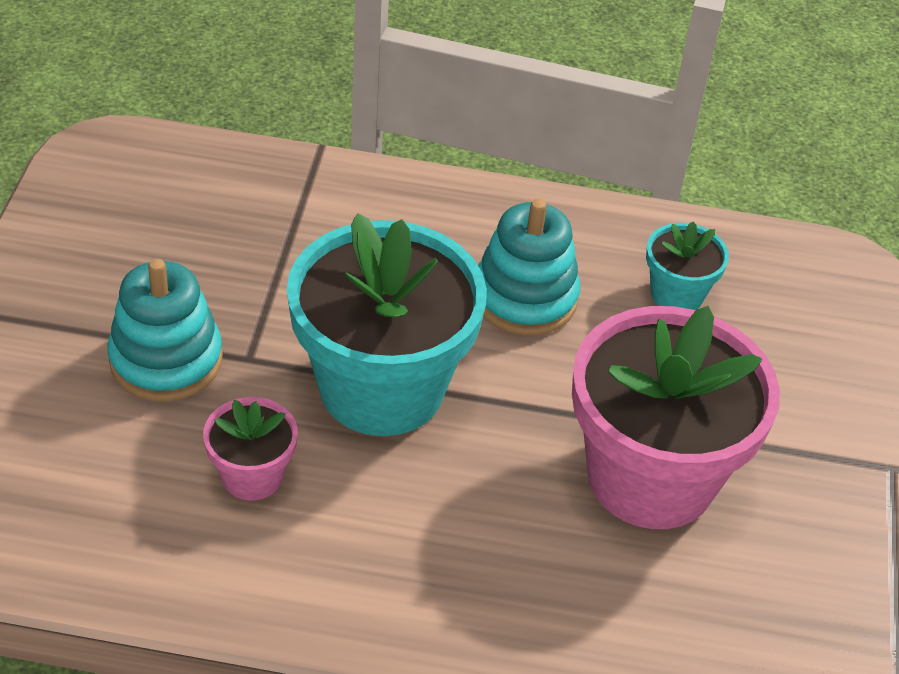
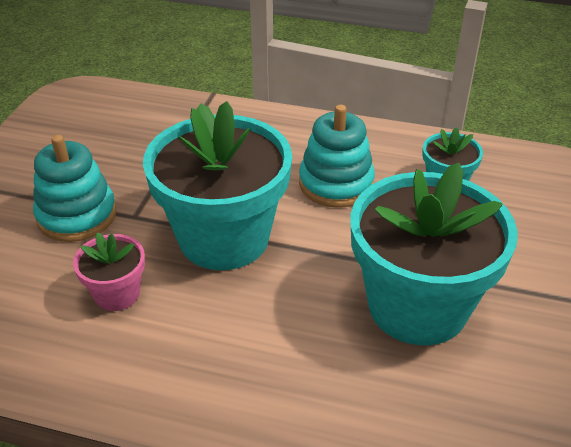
camera: 10 degrees right, 5 degrees down
pink flower pot [572,306,780,529] -> turquoise flower pot [350,162,518,346]

